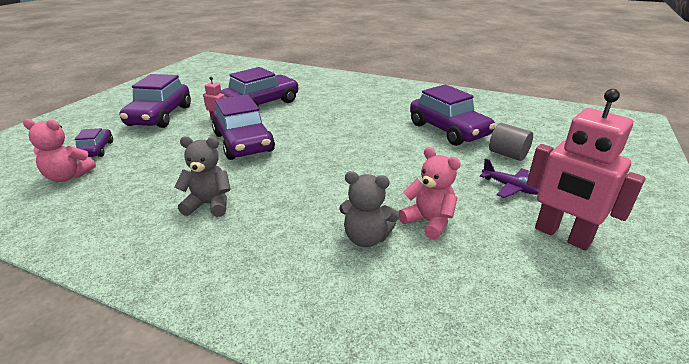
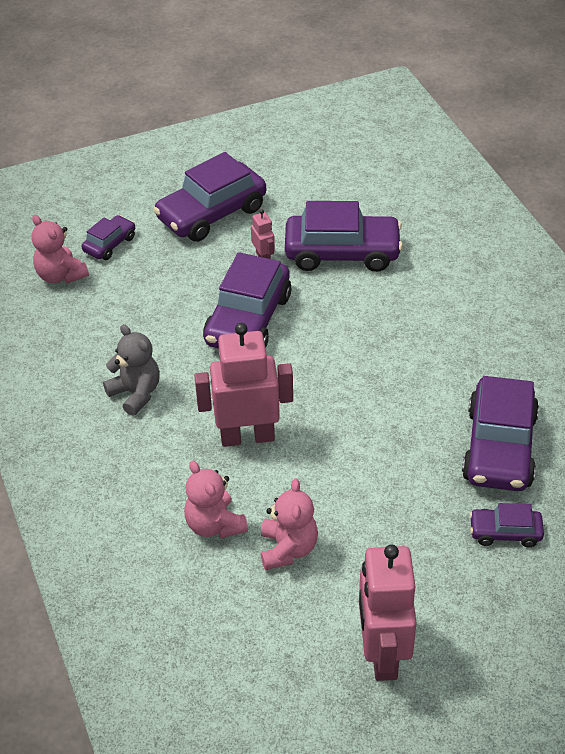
camera: 45 degrees right, 15 degrees up
grey teddy bear [339,171,400,247] -> pink teddy bear [184,461,248,538]
purple plane [480,158,540,198] -> none
grey cylinder [489,123,533,161] -> purple car [470,503,544,547]
none -> pink robot [194,323,293,447]

